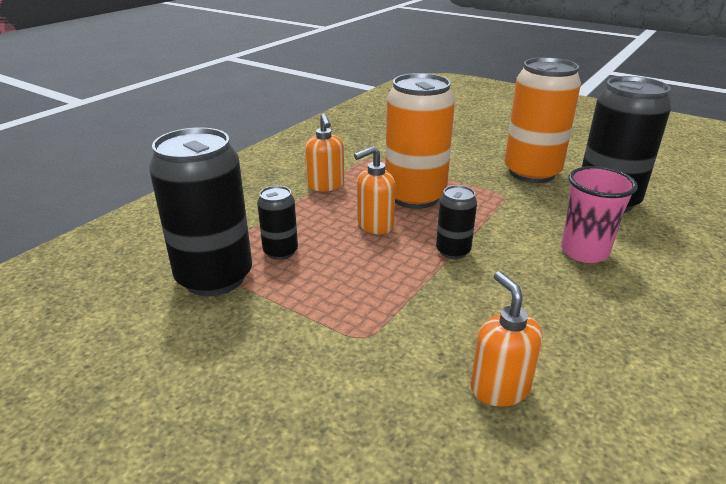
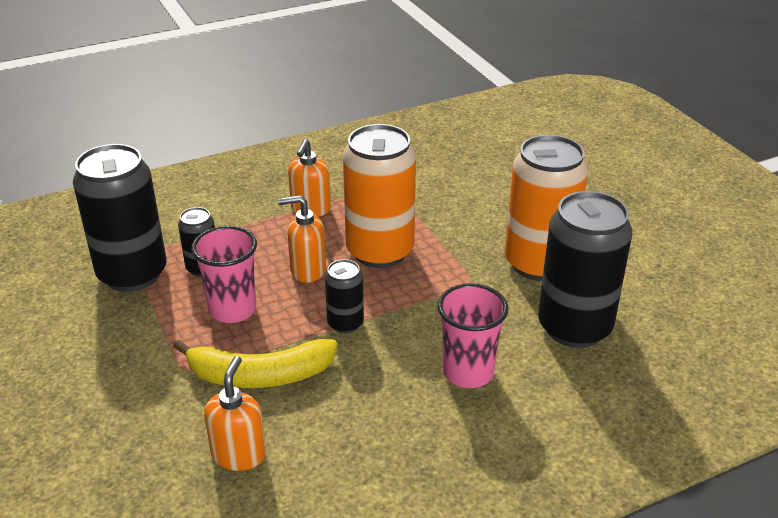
camera: 30 degrees right, 5 degrees up
none -> yellow banana [173,339,338,388]
none -> pink cup [191,226,257,323]

